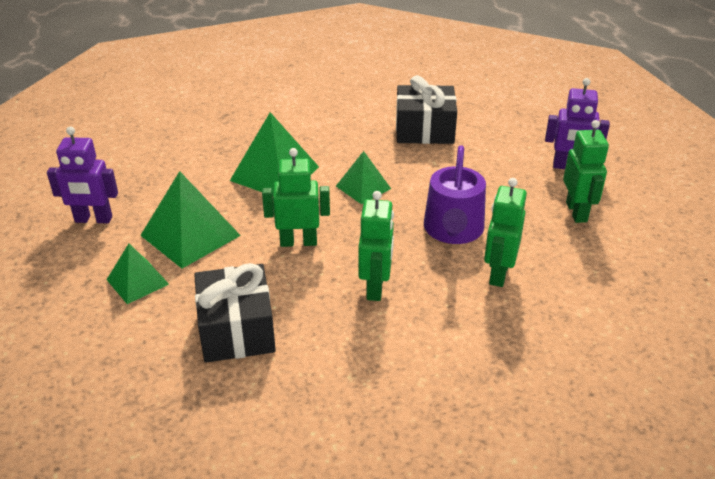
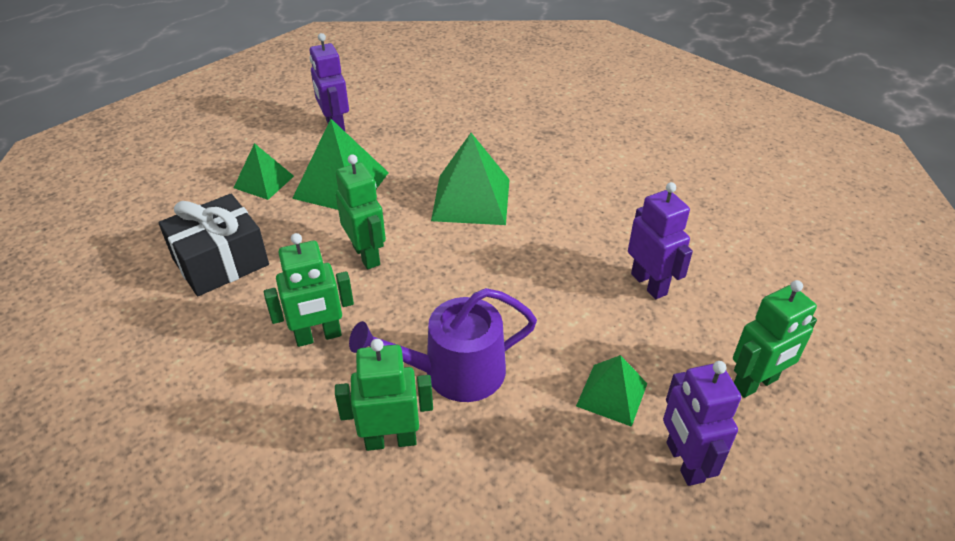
camera: 65 degrees right, 5 degrees up
green pyramid [336,151,391,204] -> green pyramid moved to [576,355,647,427]
black gift [396,75,457,144] -> purple robot [628,182,693,299]
green robot [563,120,609,223] -> green robot moved to [733,280,817,398]

